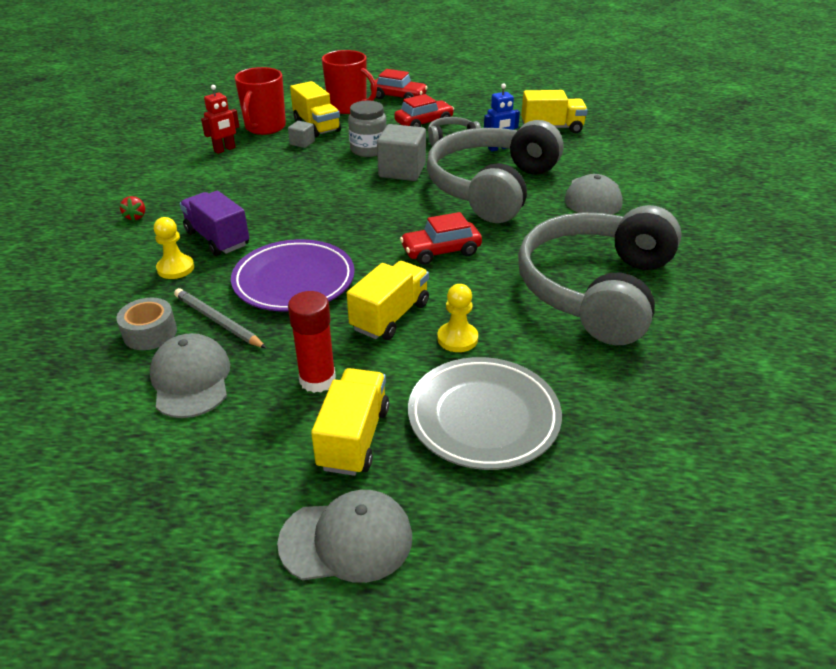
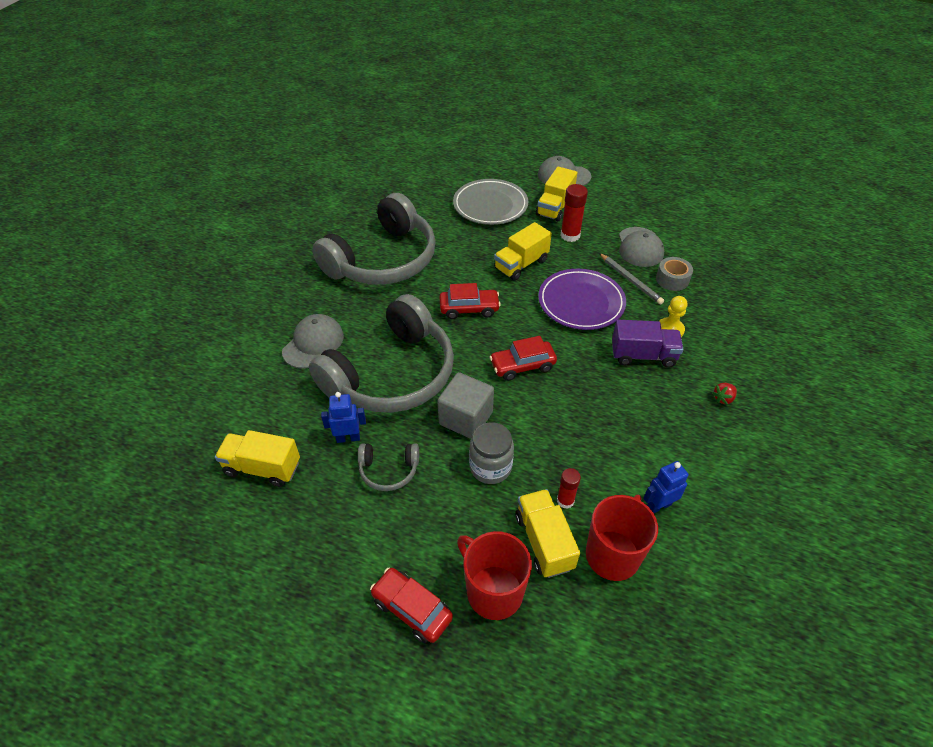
camera: 165 degrees left, 10 degrees up
red strawberry [119,196,145,221] -> red strawberry turned 135 degrees counterclockwise [712,383,737,405]
purple truck [180,191,249,256] -> purple truck turned 60 degrees counterclockwise [612,320,683,368]
red robot [201,85,240,154] -> blue robot [643,461,689,513]
grey cube [288,121,315,148] -> red glue stick [557,468,581,509]
red car [394,94,454,127] -> red car moved to [490,336,557,381]
yellow pawn [437,284,478,352] -> none

